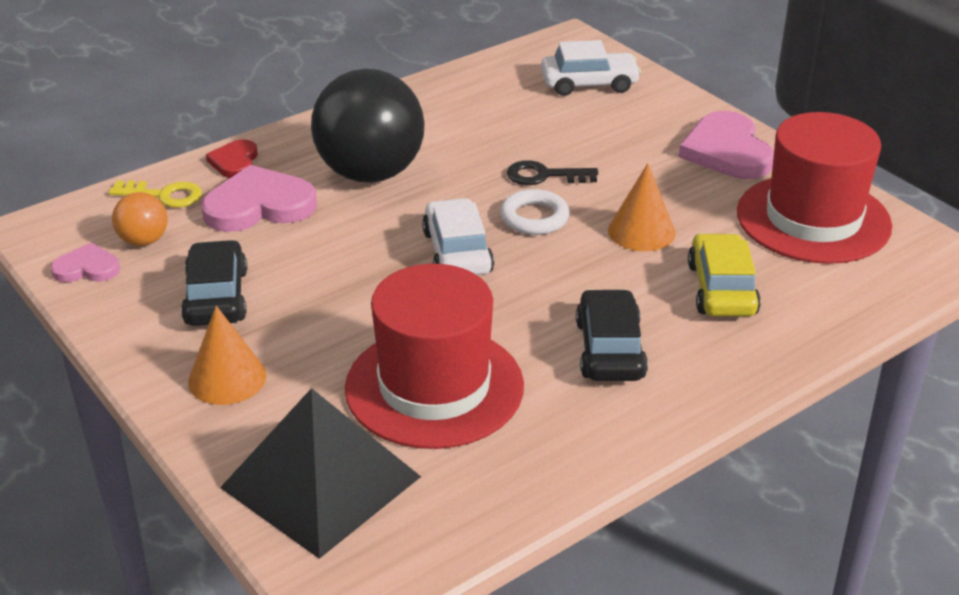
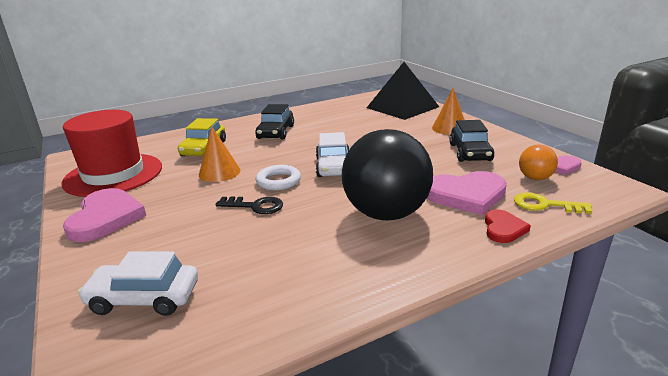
camera: 170 degrees left, 10 degrees down
red hat [345,264,524,449] -> none

